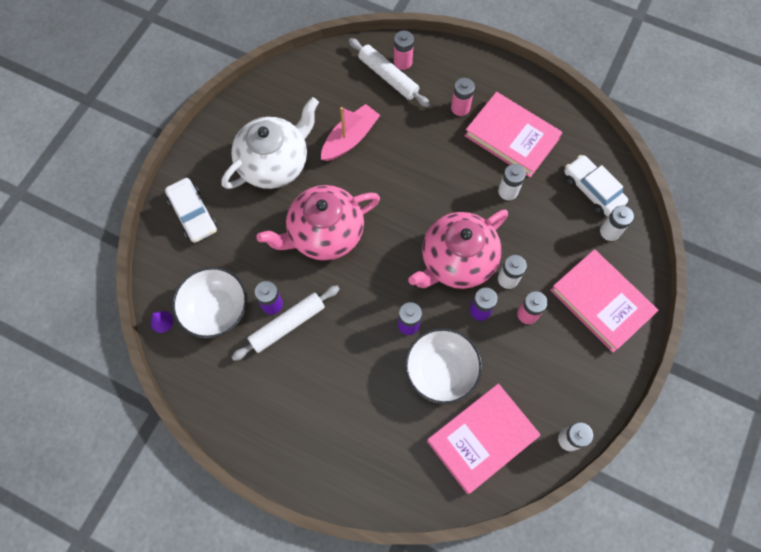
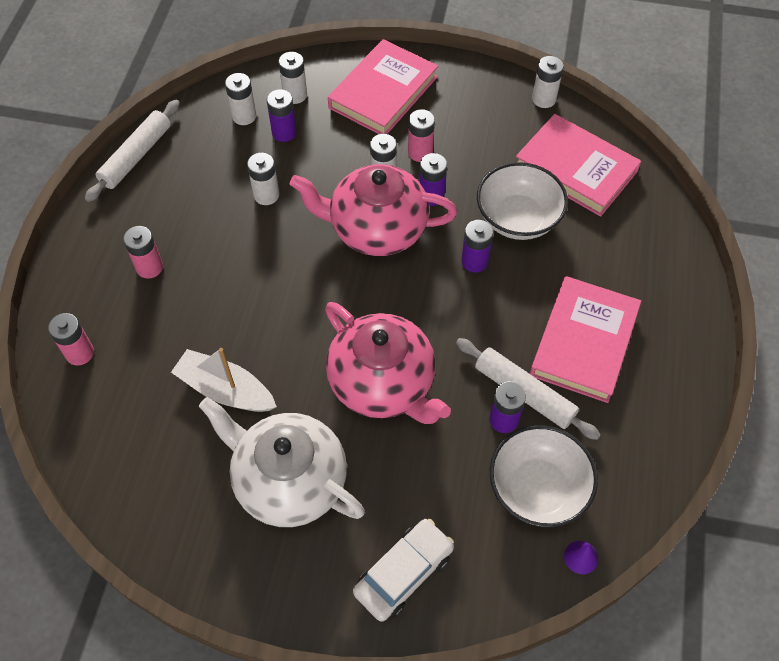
camera: 105 degrees left, 10 degrees down
pink boat [321,104,380,161] -> white boat [171,348,277,412]
white rolling pin [349,38,430,107] -> white rolling pin moved to [85,100,180,202]
pink teapot [408,209,508,289] -> pink teapot turned 150 degrees clockwise [290,164,457,256]
pink book [464,92,563,177] -> pink book moved to [530,276,641,403]
white car [564,155,628,216] -> white battery [225,73,256,125]
none -> purple battery [267,89,297,142]

